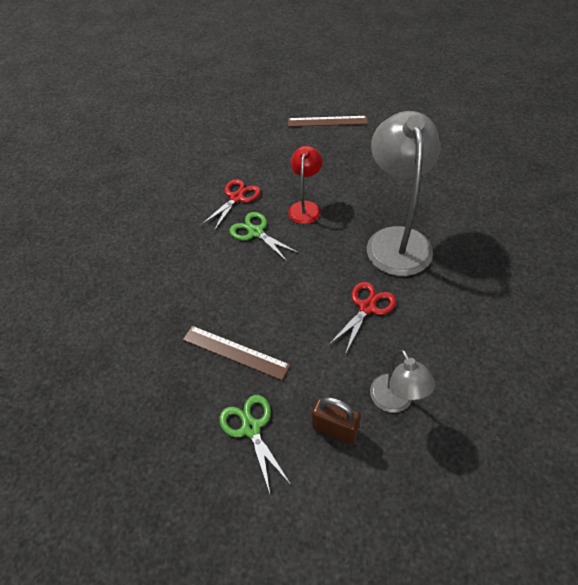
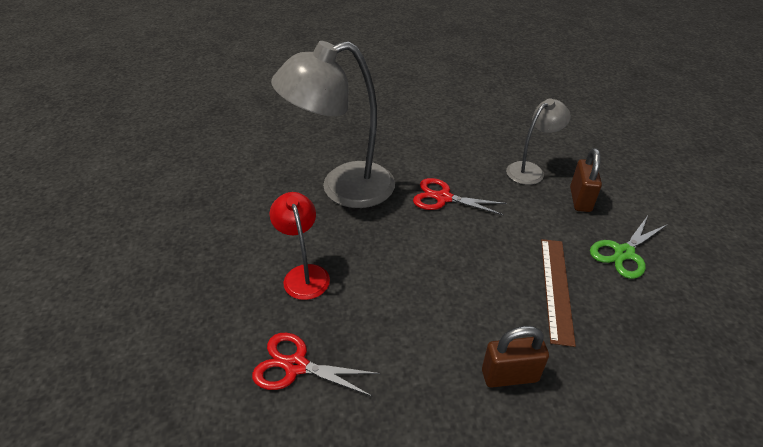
camera: 110 degrees left, 10 degrees down
green scissors [230,212,299,261] -> none
brown ruler [288,116,368,127] -> none
red lamp [288,146,323,224] -> red lamp turned 75 degrees clockwise [269,192,330,300]
none -> brown padlock [482,326,549,388]

